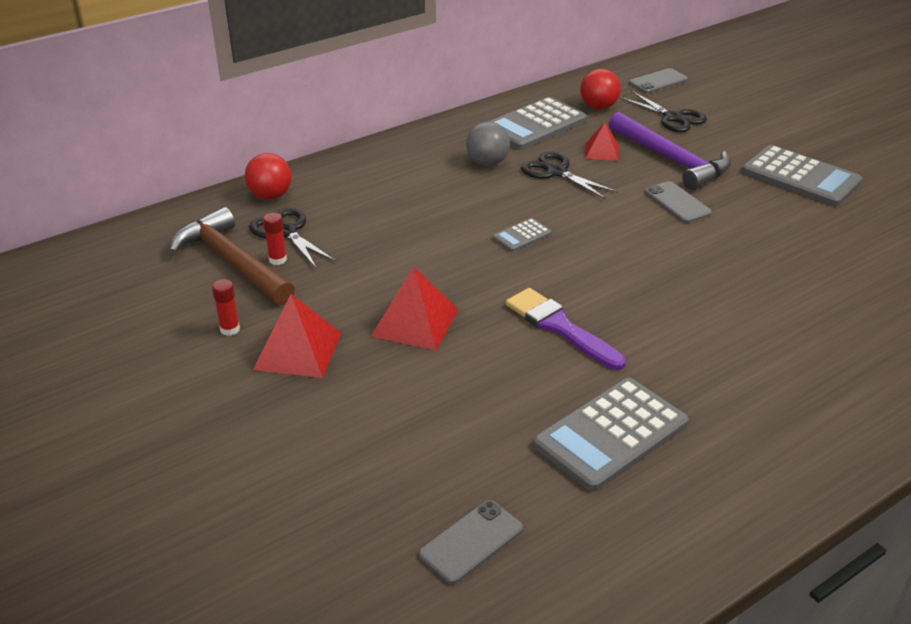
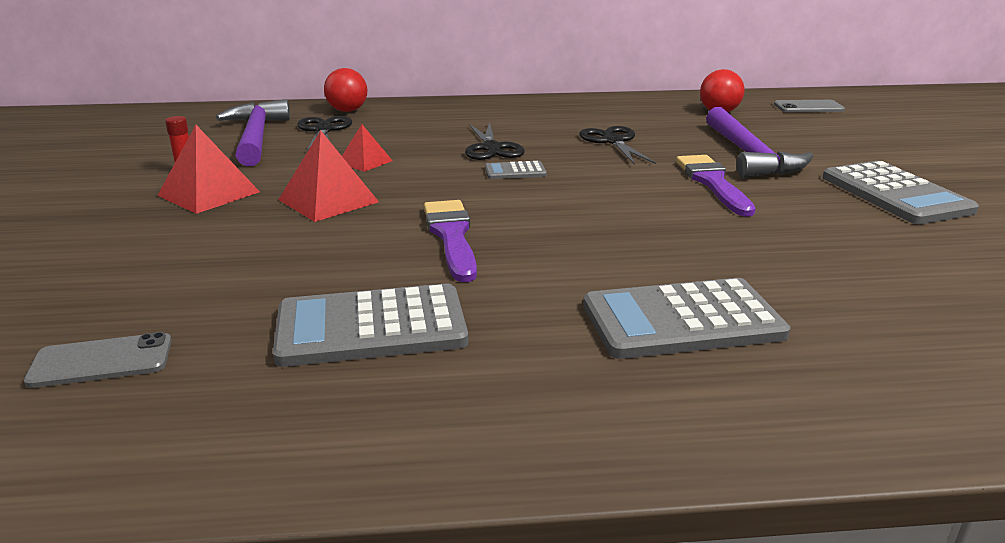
camera: 30 degrees right, 10 degrees down
brown hammer [169,207,295,305] -> purple hammer [216,99,290,166]
red glue stick [263,213,287,265] -> none
grey ball [466,122,510,166] -> none
grey calculator [488,97,587,150] -> grey calculator moved to [583,278,791,359]
red pyramid [585,122,619,161] -> red pyramid moved to [342,124,393,172]
black scissors [619,91,707,132] -> black scissors moved to [465,122,525,160]
grey phone [645,181,712,223] -> purple brush [676,155,756,217]

